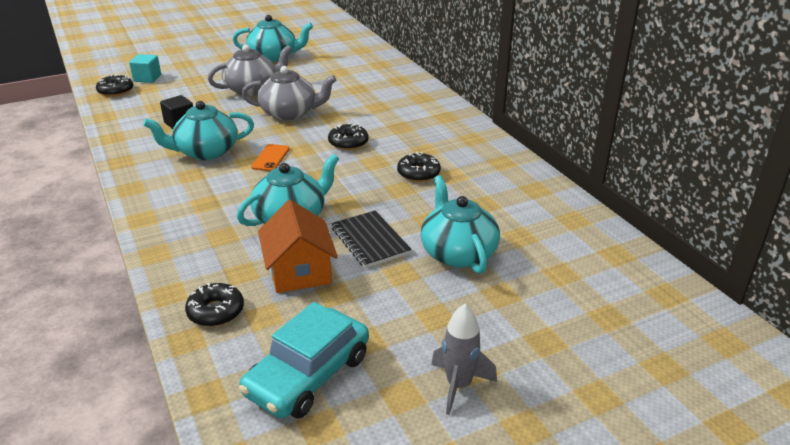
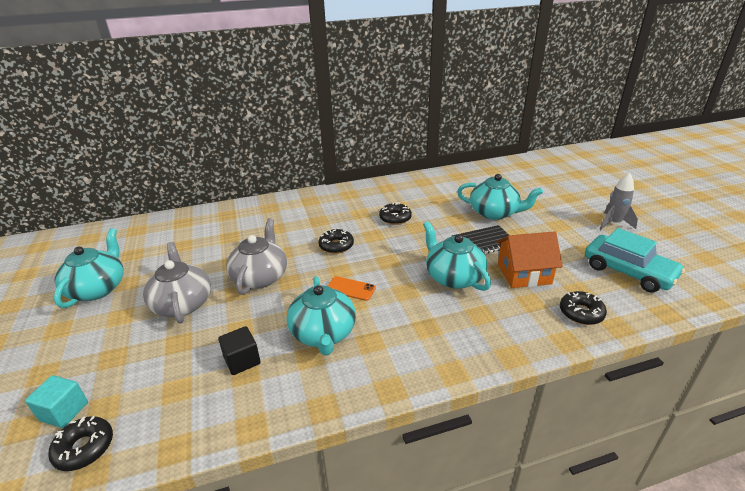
camera: 80 degrees left, 0 degrees up
turquoise teapot [421,175,500,274] -> turquoise teapot turned 150 degrees counterclockwise [457,174,543,220]

